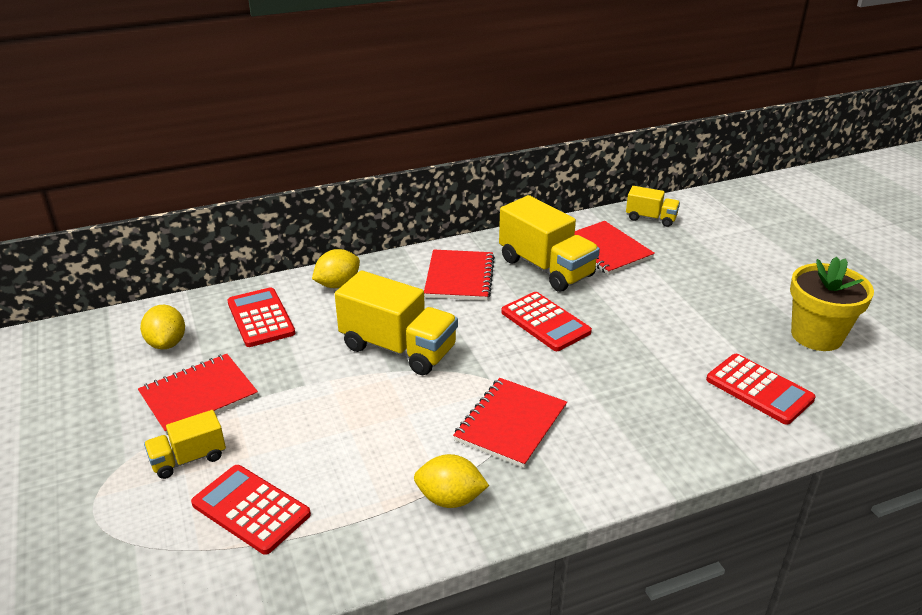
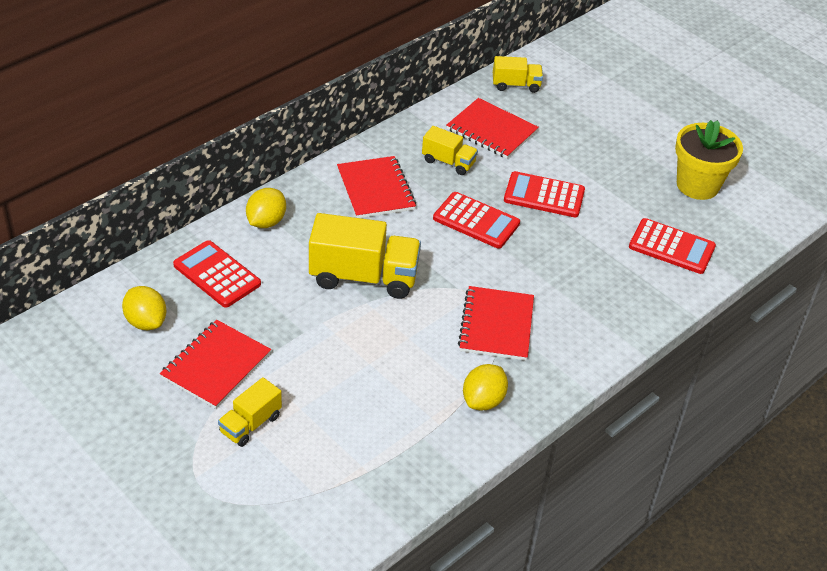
camera: 25 degrees left, 10 degrees up
red calculator [191,465,311,555] -> red calculator moved to [504,171,585,218]
yellow lemon [414,454,489,508] -> yellow lemon turned 45 degrees counterclockwise [463,364,508,411]
yellow truck [499,195,600,292] -> yellow truck [422,126,478,175], size x0.54

